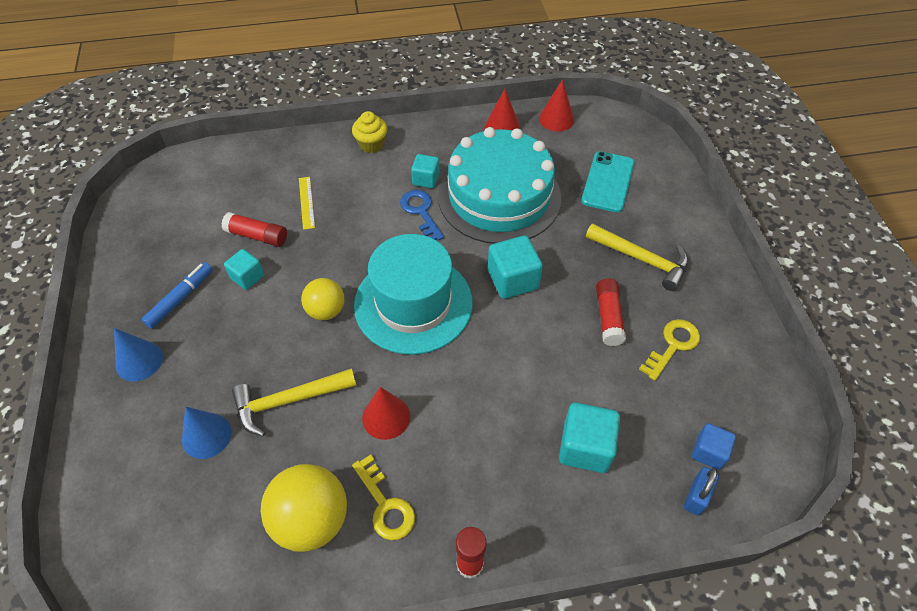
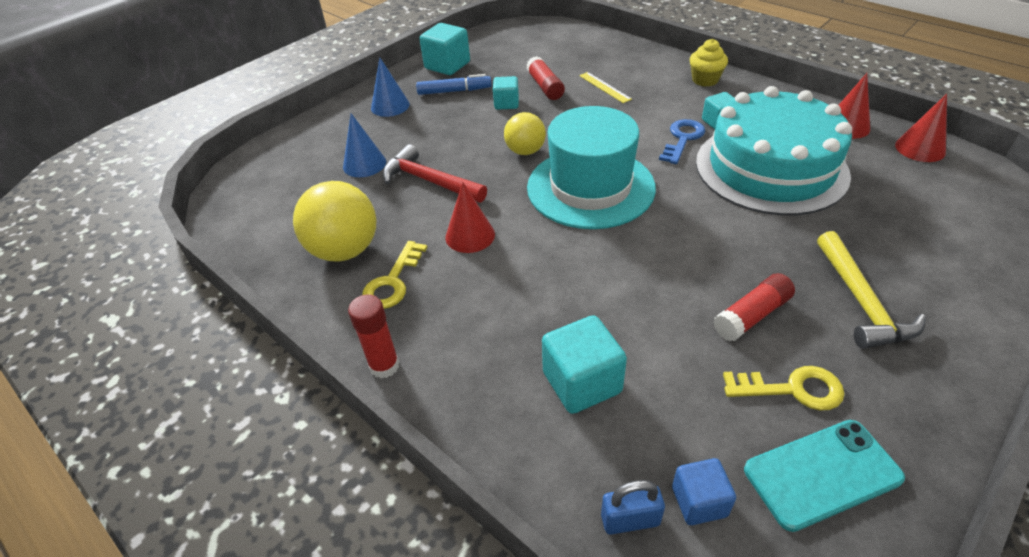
camera: 55 degrees right, 10 degrees down
yellow hammer [232,368,356,437] -> red hammer [382,144,487,202]
yellow ruler [299,177,315,230] -> yellow ruler turned 75 degrees counterclockwise [579,72,632,103]
turquoise cube [488,236,543,299] -> turquoise cube moved to [420,23,470,75]
turquoise phone [581,151,634,213] -> turquoise phone moved to [744,420,905,532]

